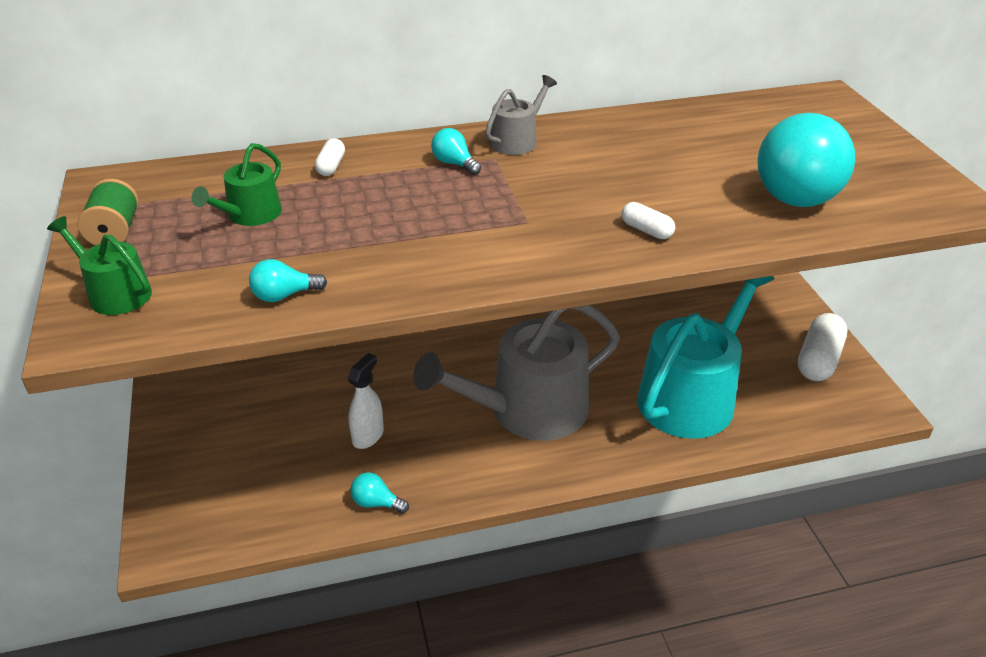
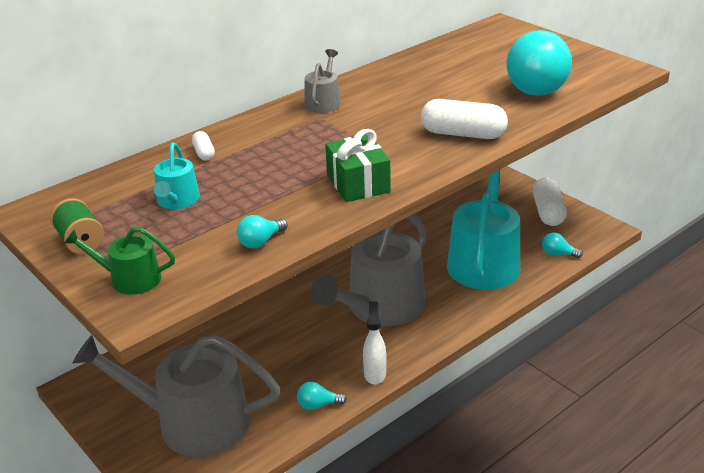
camera: 25 degrees left, 5 degrees down
green watering can [191,143,282,226] -> turquoise watering can [154,142,200,209]
white spray bottle [348,353,384,449] -> white spray bottle moved to [363,301,386,385]
turquoise light bulb [431,128,481,175] -> turquoise light bulb moved to [542,233,583,258]
white capsule [621,202,675,239] -> white capsule [421,99,508,139], size x2.01
none -> grey watering can [72,334,280,457]
none -> green gift [325,129,391,202]

